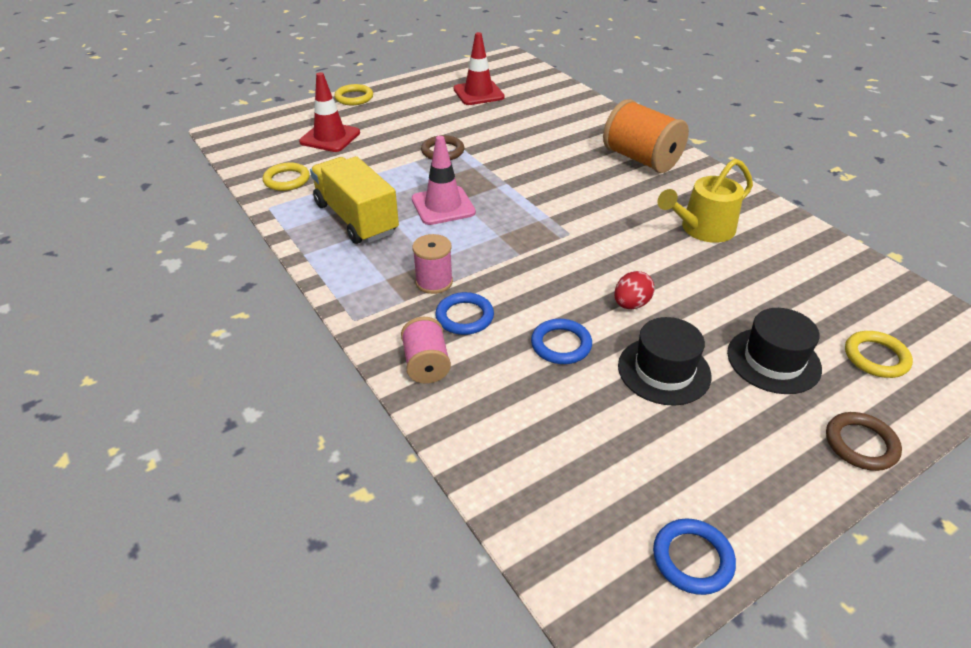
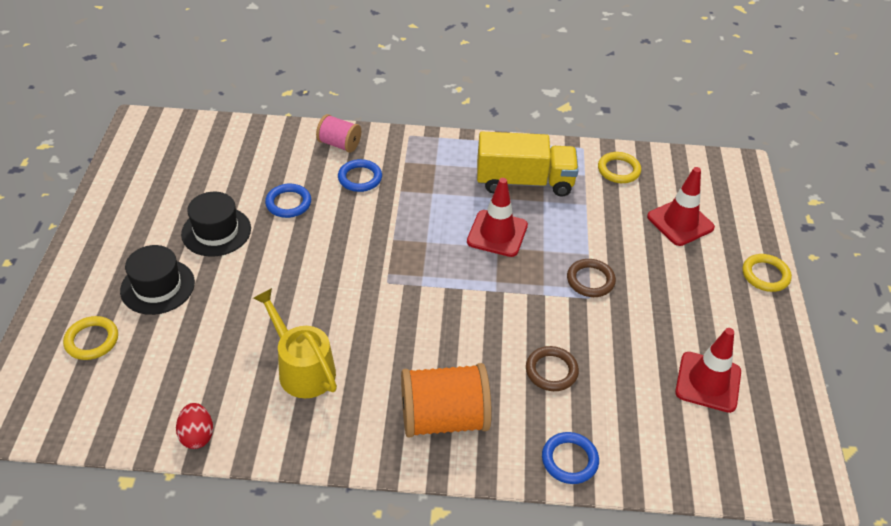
camera: 125 degrees right, 5 degrees up
pink traffic cone [412,136,476,225] -> red traffic cone [467,178,528,257]
pink spool [412,234,453,294] -> none
red egg [614,271,654,309] -> red egg moved to [176,403,213,449]
blue ring [653,518,736,595] -> blue ring moved to [542,432,599,484]
yellow watering can [657,158,753,243] -> yellow watering can turned 45 degrees counterclockwise [253,288,337,398]
brown ring [826,412,902,471] -> brown ring moved to [526,346,579,391]

